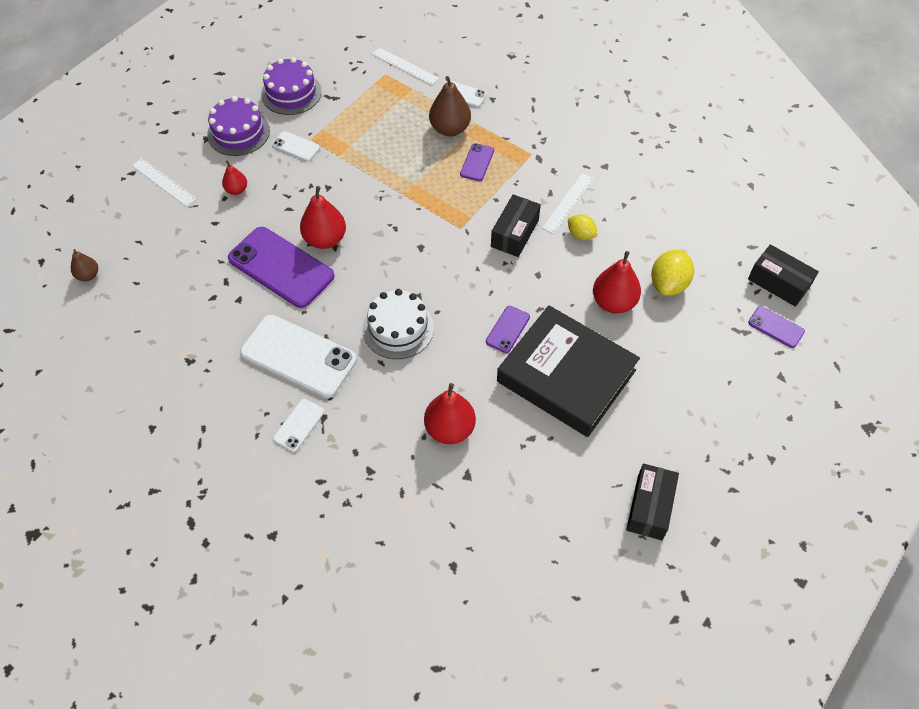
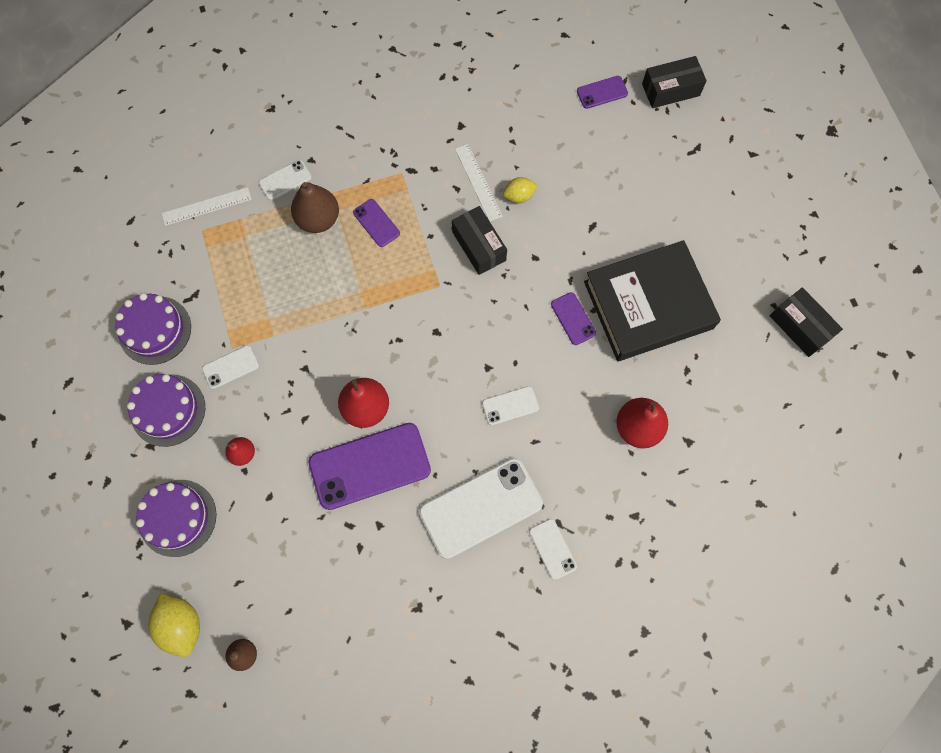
camera: 55 degrees left, 15 degrees up
white ruler [132,158,197,207] -> purple cake [136,480,216,557]
white cake [363,289,434,359] -> white phone [482,386,539,425]
red pear [593,251,641,314] -> none
yellow lemon [651,250,694,296] -> yellow lemon moved to [148,593,200,657]
purple phone [748,306,805,348] -> purple phone moved to [577,76,628,109]

